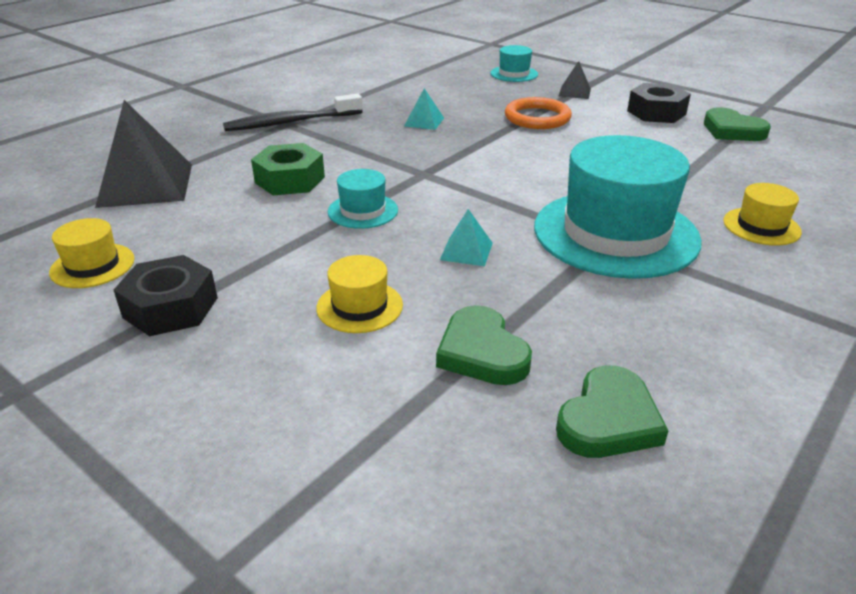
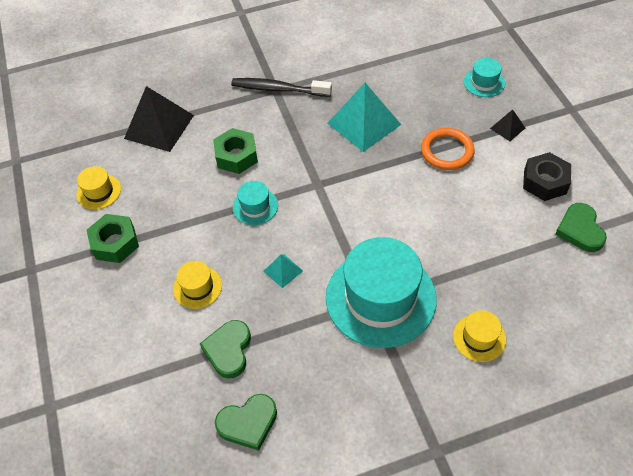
camera: 35 degrees right, 20 degrees up
black nut [114,255,218,336] -> green nut [87,214,139,263]
turquoise pyramid [404,88,444,130] -> turquoise pyramid [327,83,401,152], size x2.12

